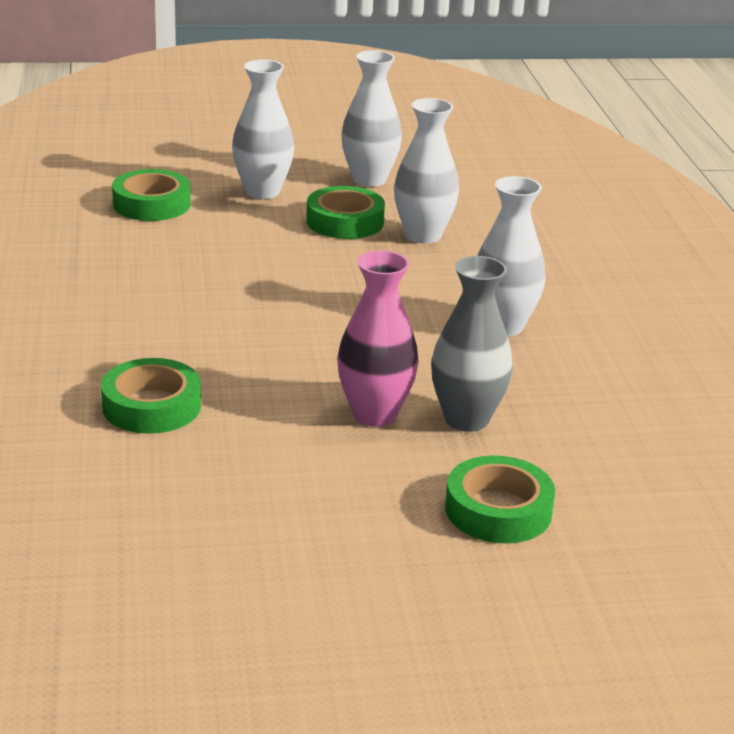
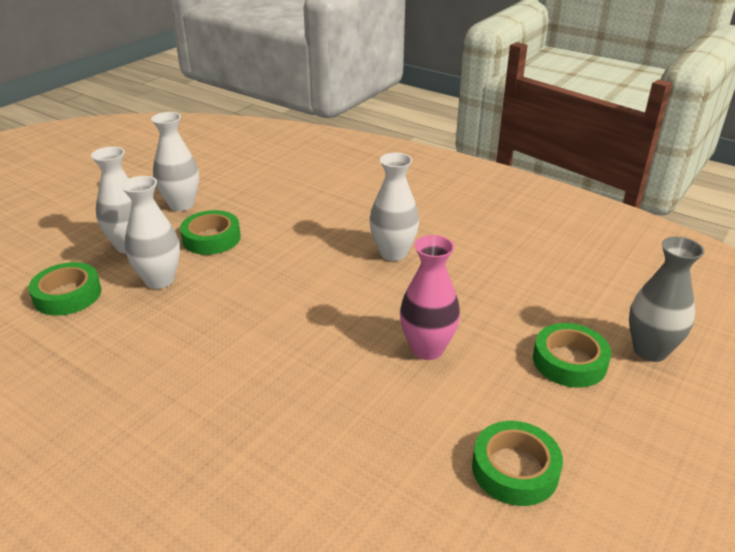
camera: 45 degrees left, 5 degrees up
green tape [101,358,201,434] -> green tape moved to [472,421,563,506]
white vase [394,98,459,244] -> white vase moved to [121,176,180,289]
grey vase [431,256,513,432] -> grey vase moved to [629,237,704,362]

